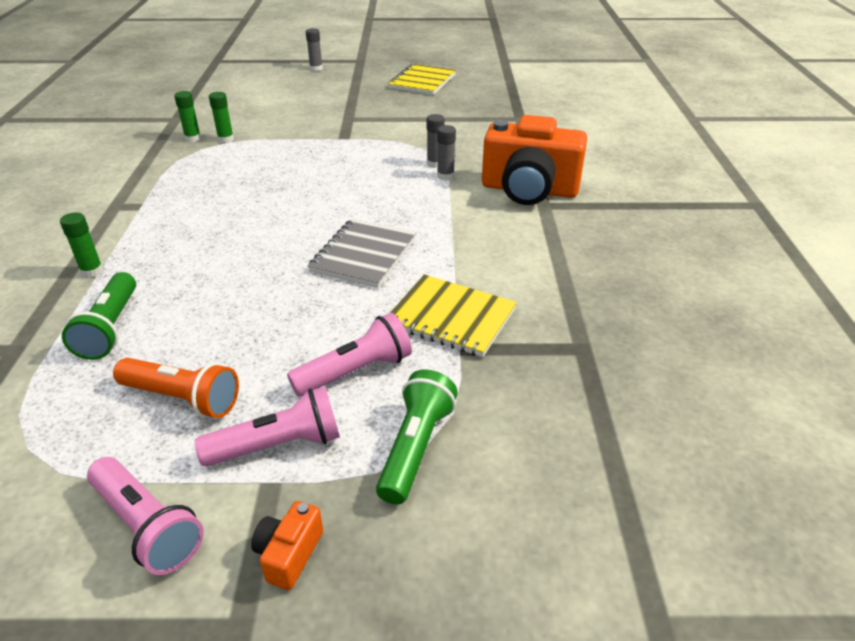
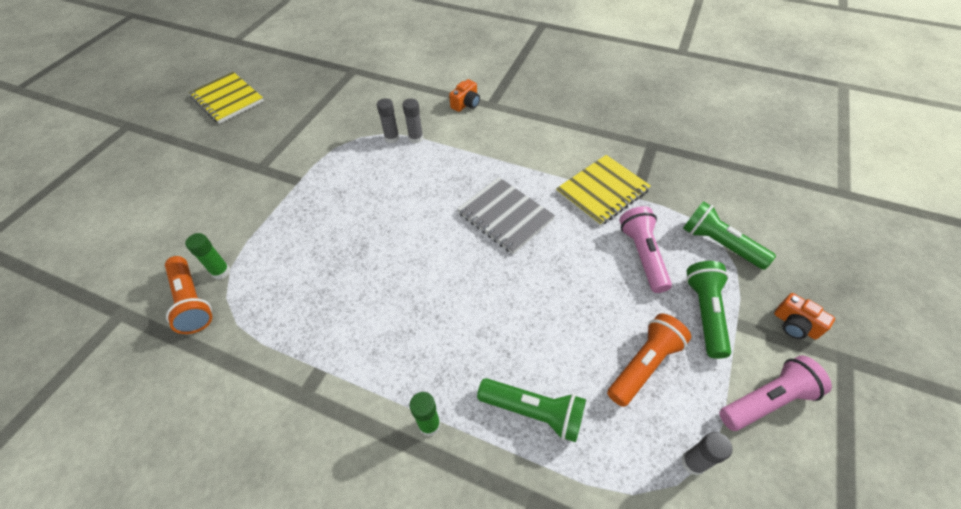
camera: 65 degrees left, 15 degrees up
green glue stick [174,91,201,142] -> orange flashlight [165,256,212,334]
pink flashlight [195,386,340,466] -> green flashlight [686,261,731,359]
grey glue stick [306,28,323,71] -> grey glue stick moved to [682,432,732,475]
orange camera [482,115,587,205] -> orange camera [449,79,480,112], size x0.41

